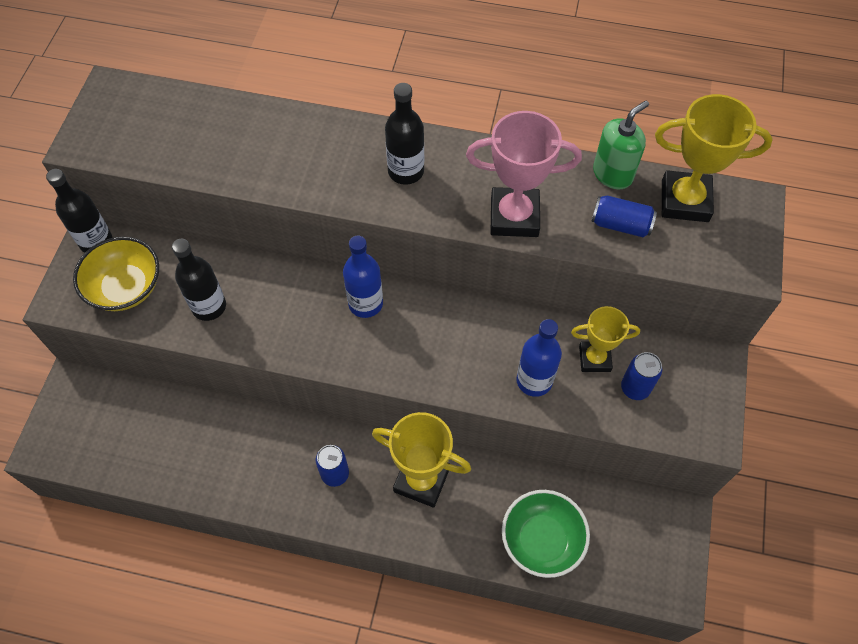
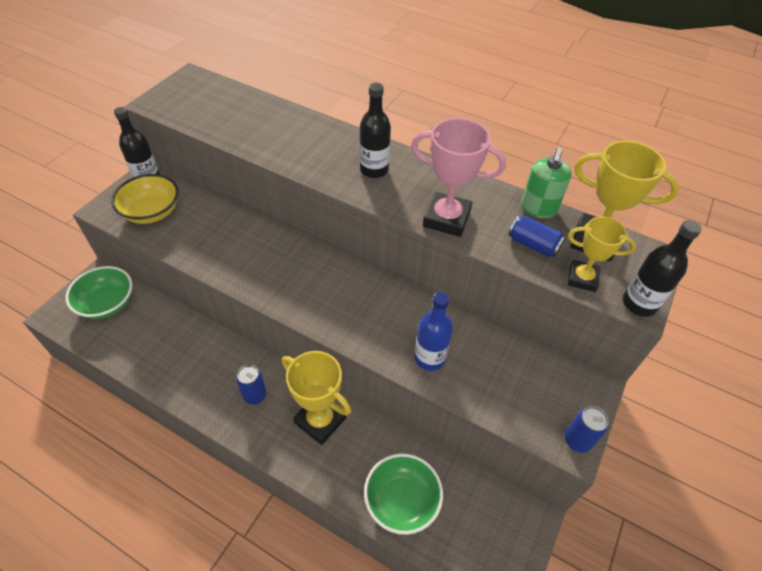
camera: 15 degrees right, 10 degrees down
black bottle [172,239,226,321] -> black bottle moved to [623,220,702,317]
blue bottle [343,236,383,318] -> none
yellow trophy [571,306,640,372] -> yellow trophy moved to [568,217,636,292]
green soap dispenser [593,101,649,189] -> green soap dispenser turned 135 degrees clockwise [521,147,572,218]
blue can [621,352,662,400] -> blue can moved to [564,406,609,453]
none -> green bowl [66,266,133,319]

